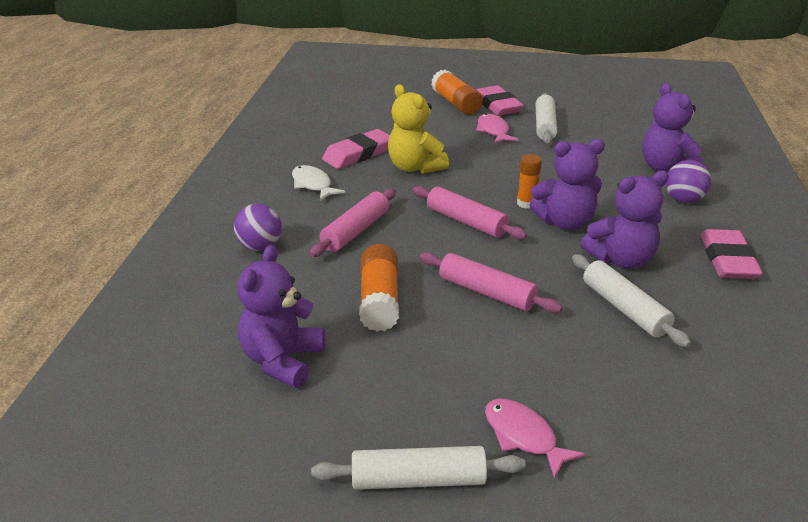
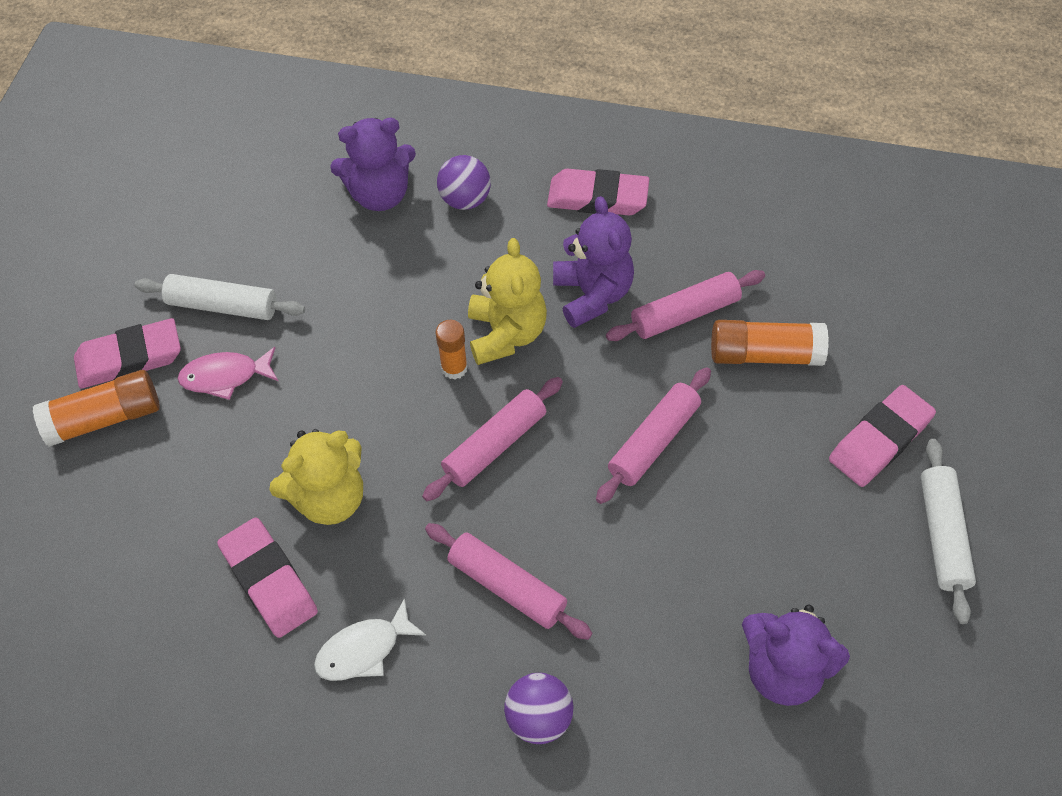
camera: 85 degrees left, 25 degrees up
orange glue stick [359,244,399,332] -> orange glue stick moved to [711,320,829,366]
pink fish [485,399,585,479] -> pink eraser [829,385,936,487]
purple teddy bear [530,139,605,230] -> yellow teddy bear [468,238,547,365]
white rolling pin [572,254,691,348] -> pink rolling pin [606,270,765,341]

